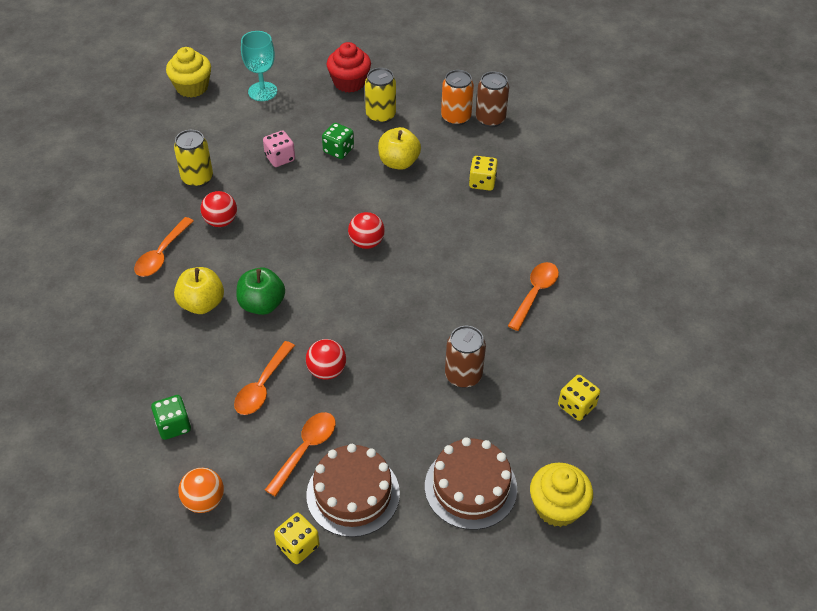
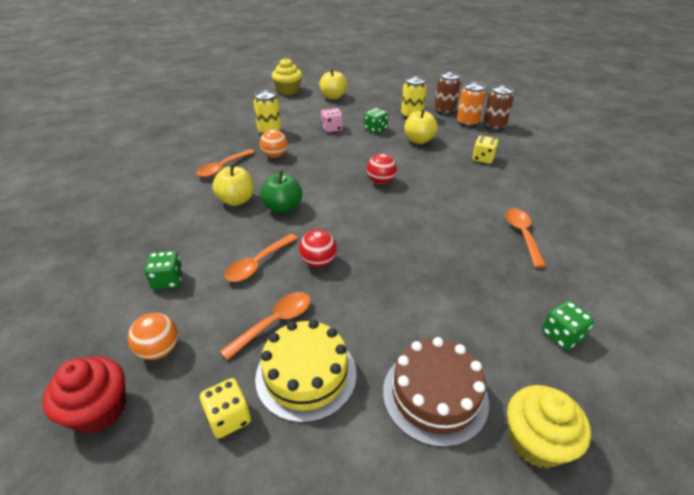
camera: 15 degrees right, 10 degrees down
red ball [201,191,237,227] -> orange ball [260,129,288,158]
turquoise goblet [241,31,277,101] -> yellow apple [319,69,347,100]
brown cake [306,444,400,537] -> yellow cake [255,319,357,423]
red cupcake [327,42,371,93] -> red cupcake moved to [42,356,126,434]
brown can [445,326,486,388] -> brown can moved to [434,72,461,115]
orange spoon [508,262,559,331] -> orange spoon turned 45 degrees counterclockwise [505,208,546,268]
yellow dice [558,375,600,421] -> green dice [542,301,595,350]

